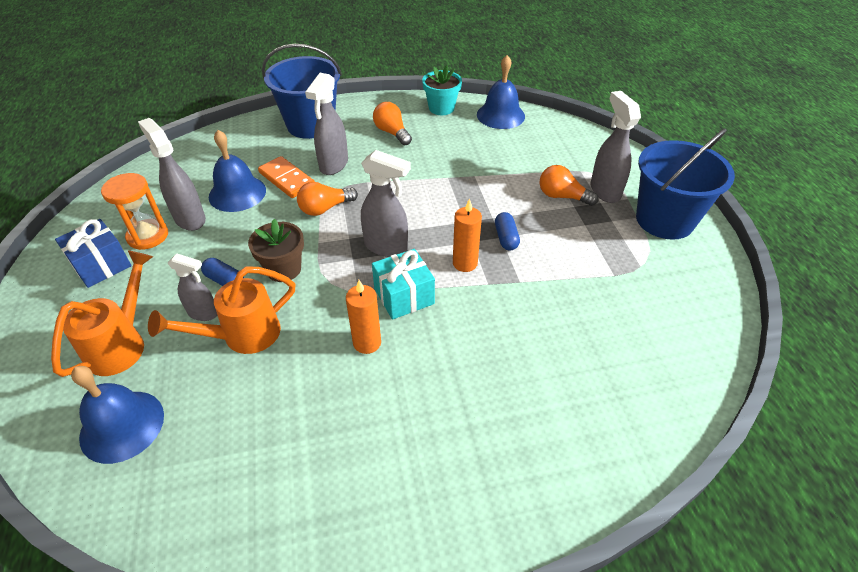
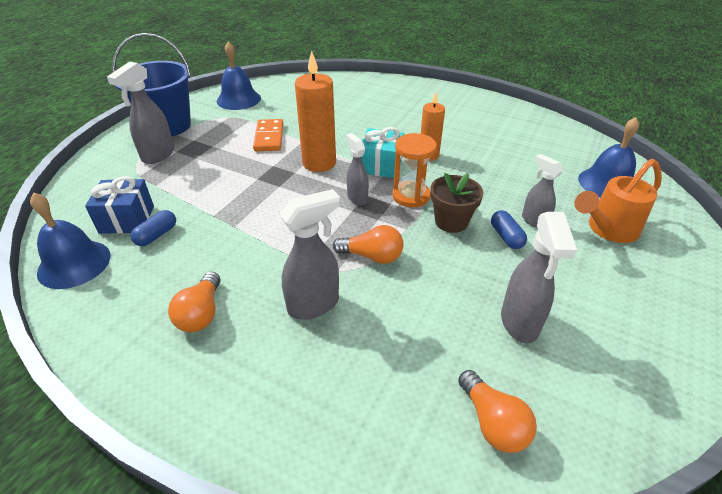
camera: 140 degrees left, 5 degrees down
blue gift [55,219,132,288] -> blue gift moved to [85,176,154,234]
orange hourglass [101,173,168,250] -> orange hourglass moved to [392,133,437,207]
orange watering can [148,266,296,354] -> none
blue bell [209,130,266,212] -> blue bell moved to [217,42,261,110]
orange domino [258,156,315,198] -> orange domino moved to [253,119,283,151]
blue bucket [262,44,342,139] -> none
grey spray bottle [361,150,411,257] -> grey spray bottle [346,133,369,206], size x0.65
turquoise flower pot [422,65,462,115] -> none
orange candle [453,199,482,272] -> orange candle [295,51,336,172], size x1.61
blue capsule [495,212,520,250] -> blue capsule moved to [130,210,176,246]
orange light bulb [540,165,599,206] -> orange light bulb moved to [458,370,537,453]

